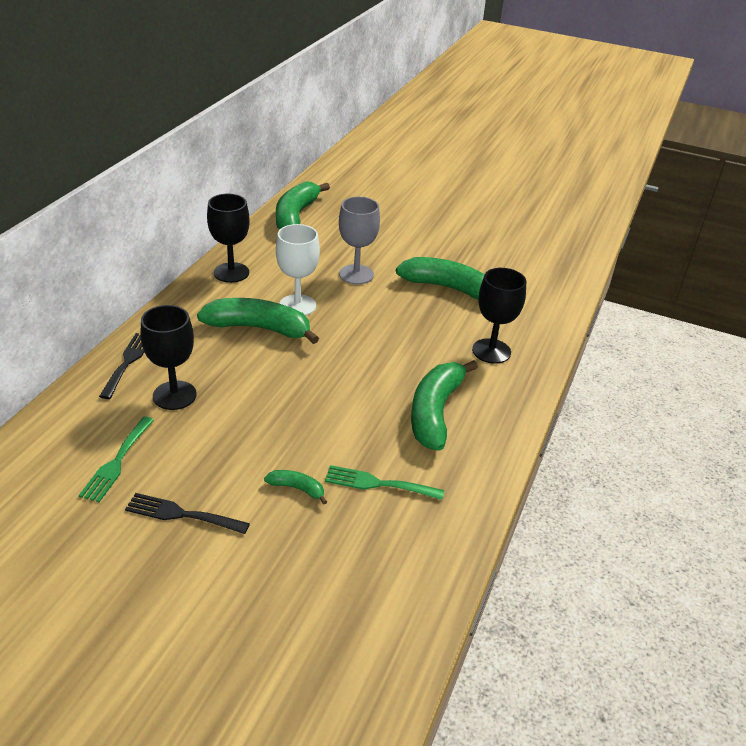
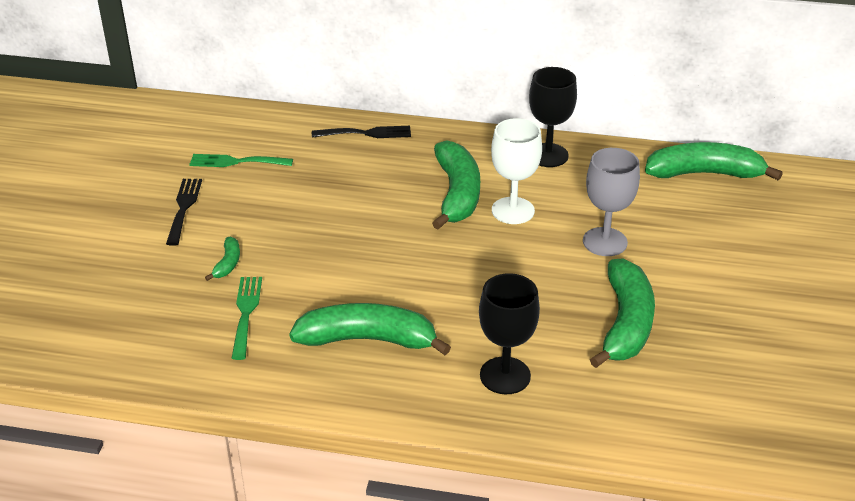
camera: 80 degrees right, 0 degrees up
black goblet [141,305,197,410] -> none

